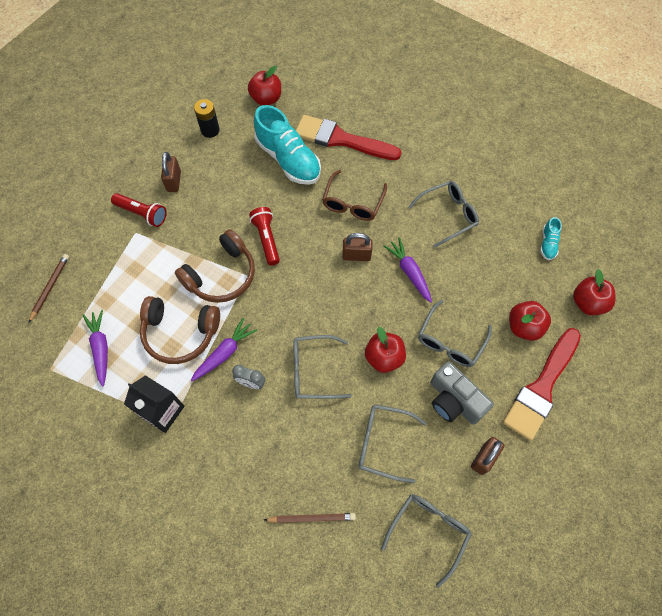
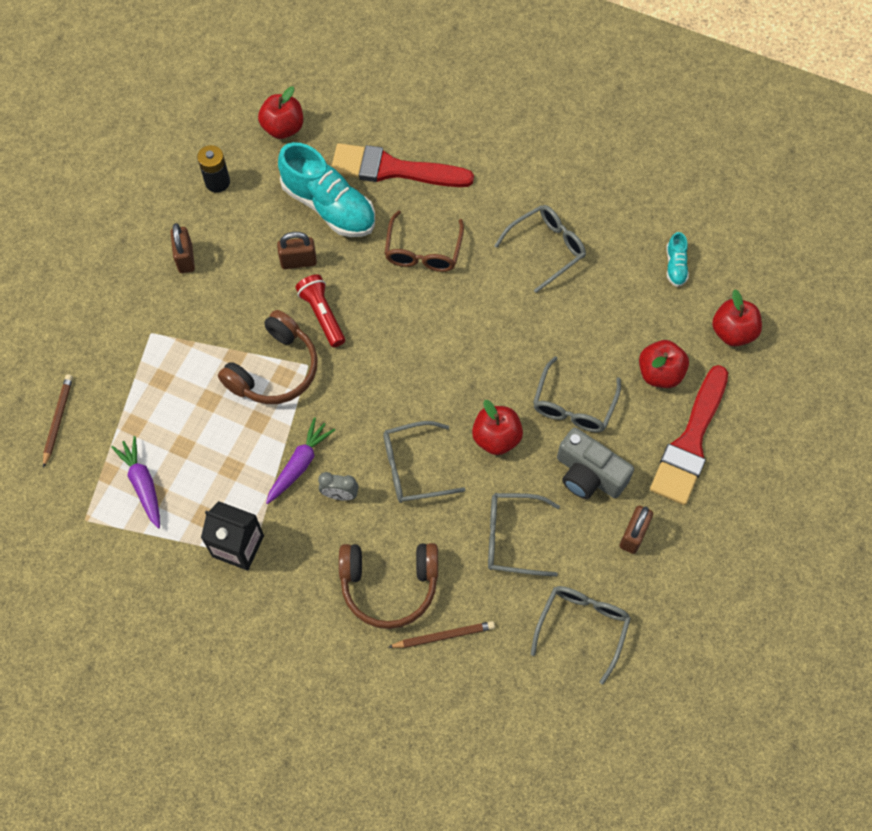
camera: 10 degrees left, 0 degrees up
red flashlight [111,193,167,227] -> none
brown headphones [140,296,220,364] -> brown headphones moved to [339,543,438,629]
brown padlock [342,233,373,261] -> brown padlock moved to [277,232,317,269]
purple carrot [384,238,432,303] -> none

